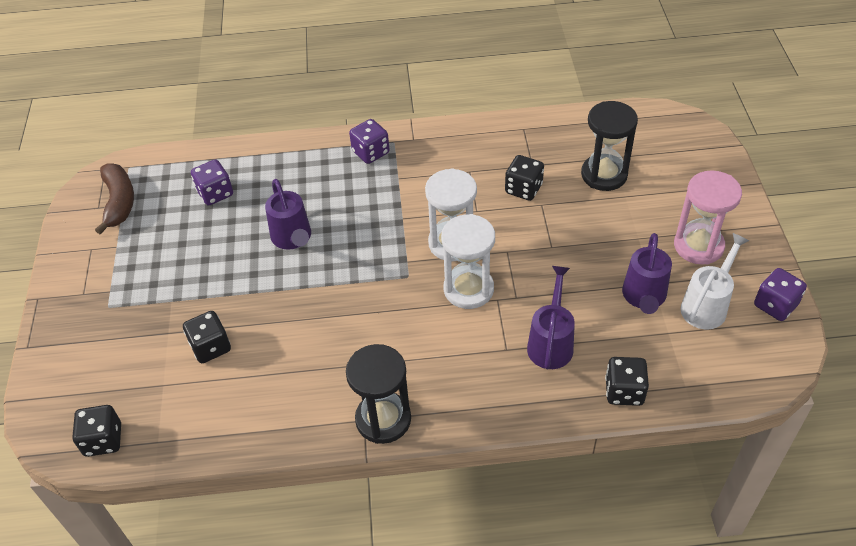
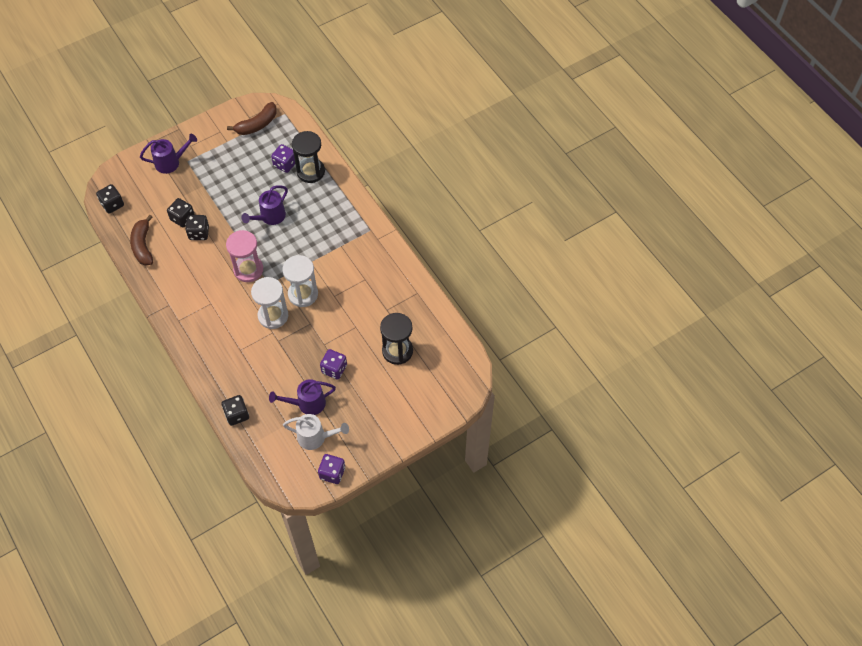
camera: 60 degrees right, 10 degrees up
black hourglass [346,344,411,444] -> black hourglass moved to [292,131,325,183]
purple dice [349,119,389,164] -> purple dice moved to [320,349,347,380]
black dice [505,155,544,201] -> black dice moved to [185,215,209,240]
purple watering can [527,266,575,369] -> purple watering can moved to [140,134,197,174]
pink hourglass [674,170,742,265] -> pink hourglass moved to [226,230,263,282]
none -> brown banana [130,215,153,266]

